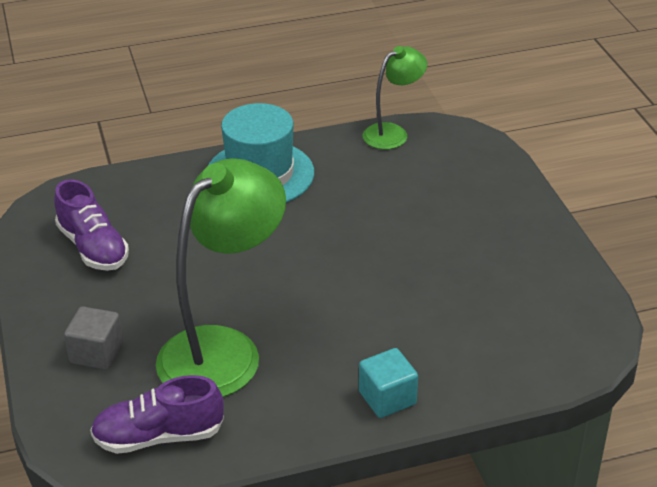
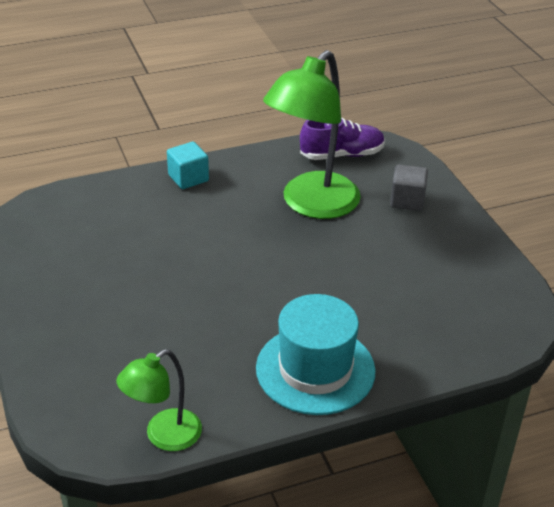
camera: 175 degrees right, 0 degrees up
purple shoe [54,180,129,271] -> none

